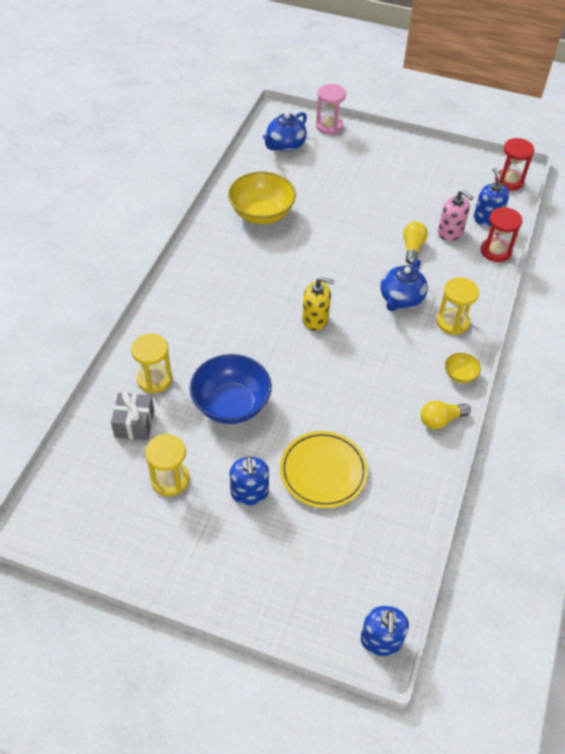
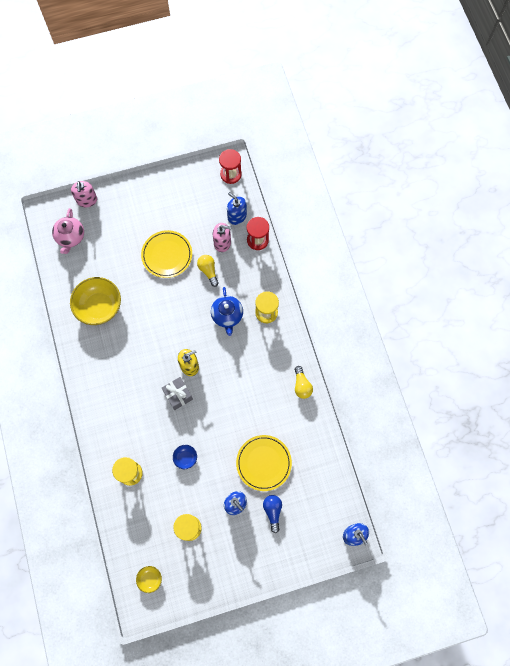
camera: 35 degrees left, 20 degrees up
grey gift [111,392,154,440] -> grey gift moved to [162,377,193,410]
blue bowl [190,354,272,424] -> blue bowl [173,445,197,469], size x0.46
blue teapot [263,112,307,152] -> pink teapot [52,208,84,254]
pink hourglass [316,84,346,135] -> pink soap dispenser [71,181,97,208]
yellow light bulb [421,400,471,429] -> yellow light bulb turned 45 degrees counterclockwise [295,366,313,399]
yellow bowl [445,353,481,383] -> yellow bowl moved to [136,566,162,593]
none -> yellow plate [141,230,192,278]
none -> blue light bulb [263,495,282,533]

